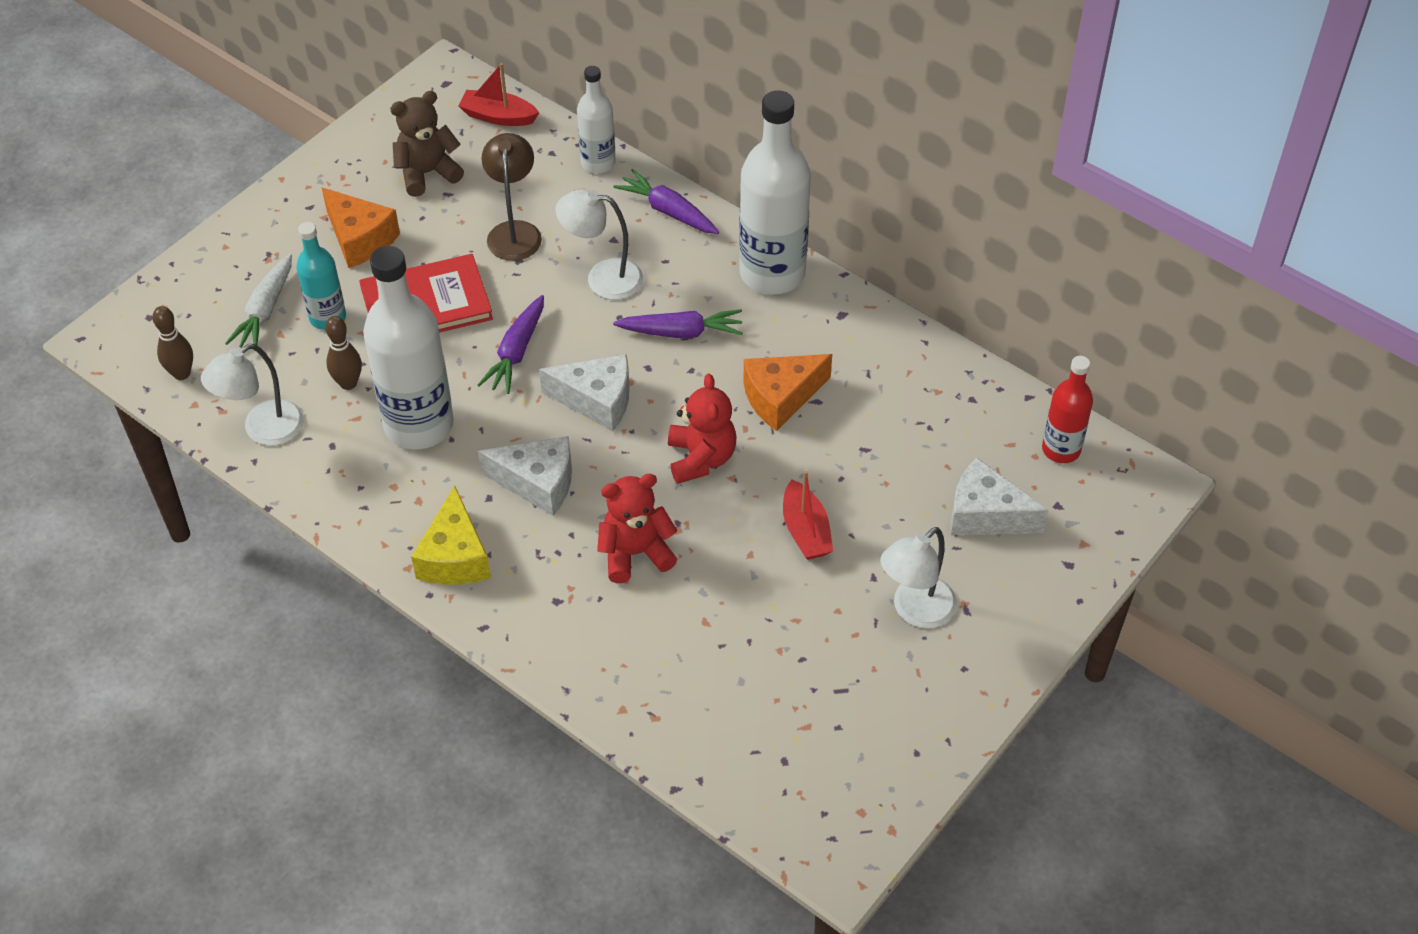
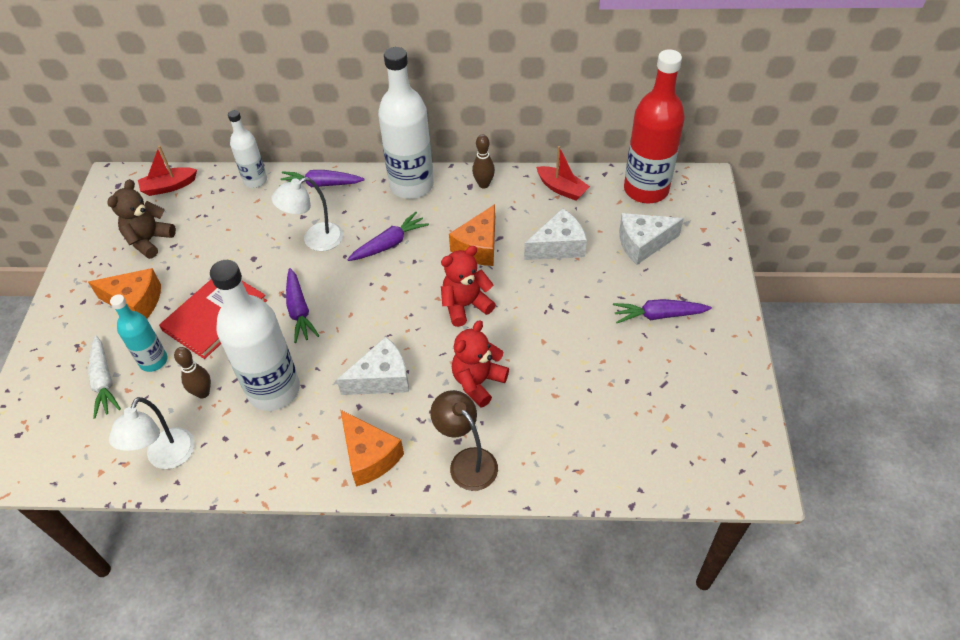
camera: 35 degrees left, 0 degrees up
brown bowling pin [152,306,193,380] -> brown bowling pin moved to [472,134,495,188]
yellow cheese [411,486,491,585] -> orange cheese [341,410,404,487]
brown lamp [481,133,542,261] -> brown lamp moved to [430,390,498,491]
white cheese [539,354,630,432] -> white cheese moved to [524,208,587,260]
red teddy bear [668,374,736,484] -> red teddy bear turned 75 degrees counterclockwise [441,246,496,327]
red boat [783,471,833,560] -> red boat moved to [536,146,590,201]
white lamp [880,527,957,629] -> purple carrot [613,299,712,323]
red bottle [1042,356,1093,463] -> red bottle [624,49,685,203], size x1.82

